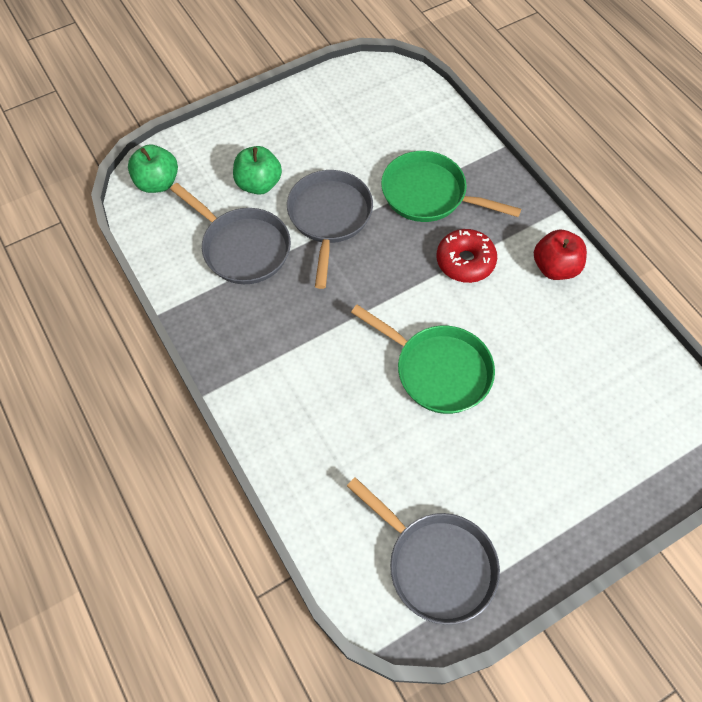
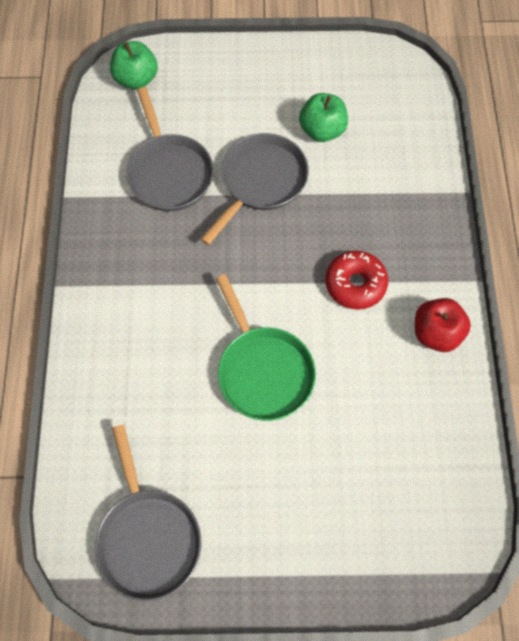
camera: 30 degrees right, 5 degrees up
green apple [233,146,282,195] -> green apple moved to [299,93,348,142]
green pan [381,151,521,222] -> none

